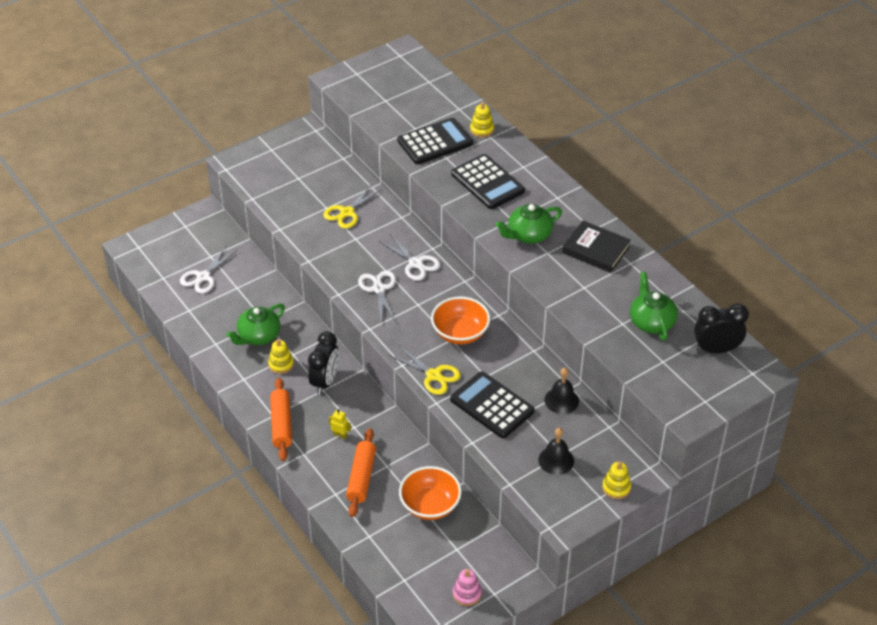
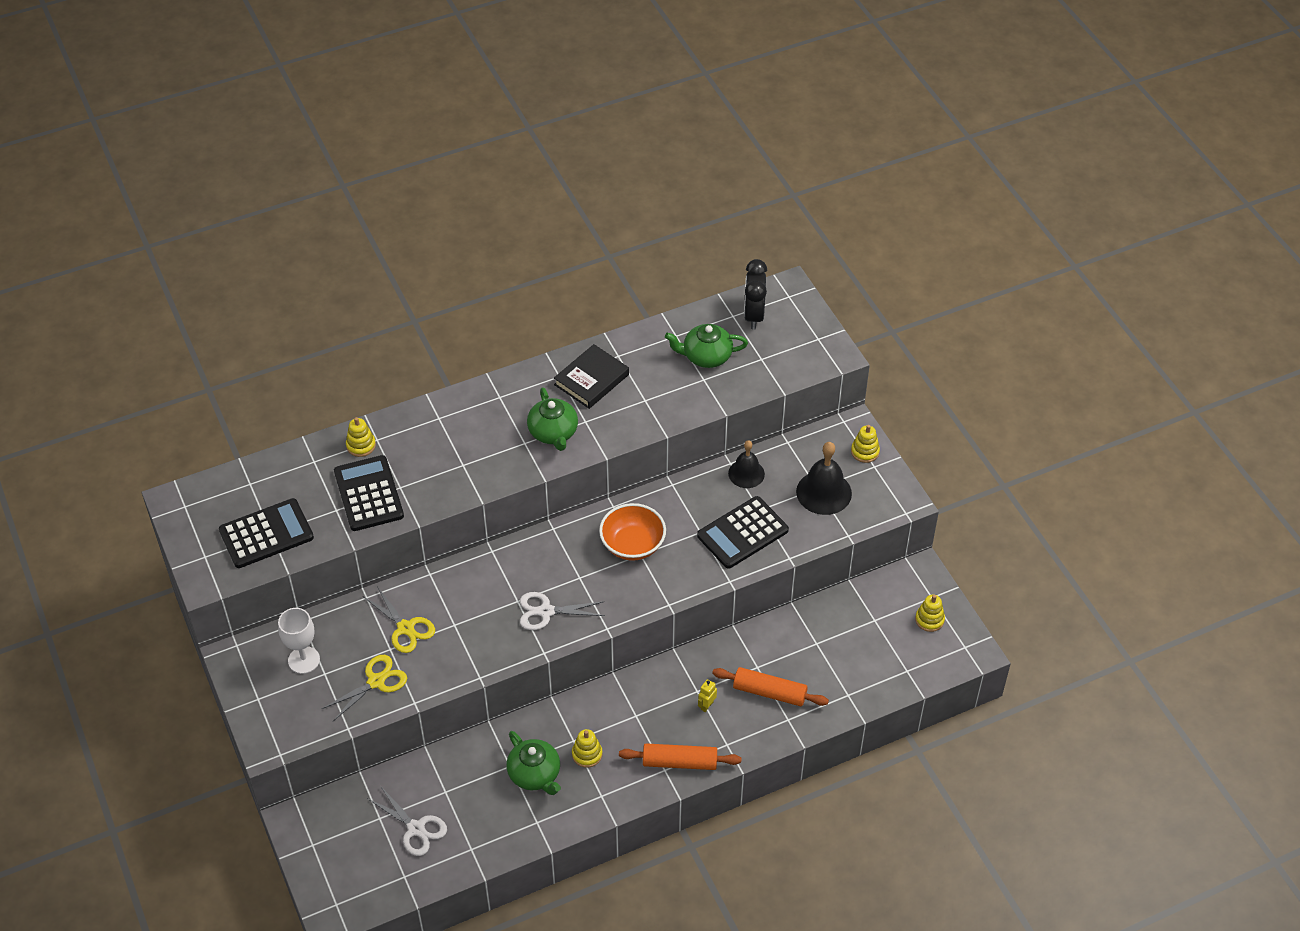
camera: 80 degrees left, 5 degrees up
black clock [308,331,339,394] -> none
white scissors [379,234,440,281] -> none
yellow scissors [389,346,461,395] -> yellow scissors moved to [322,655,407,721]
orange bowl [399,466,462,520] -> none
black calculator [451,154,525,209] -> black calculator moved to [219,498,314,568]
pink stacking toy [453,569,482,606] -> yellow stacking toy [915,594,945,632]
black bell [538,428,574,475] -> black bell [796,442,852,515], size x1.51
none -> white goblet [278,608,320,674]

